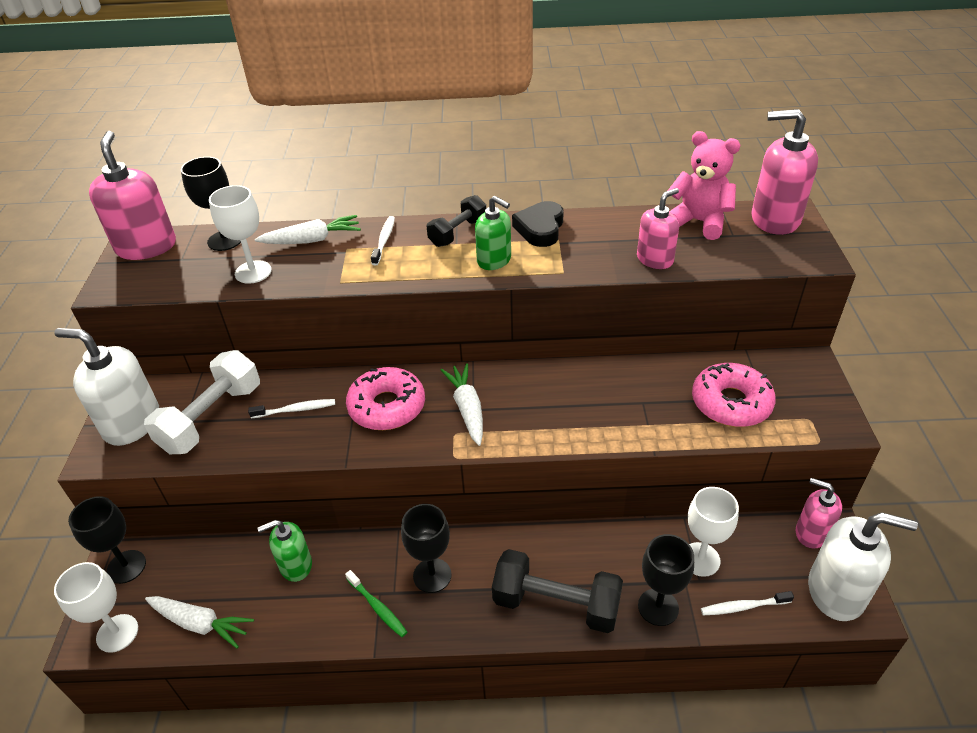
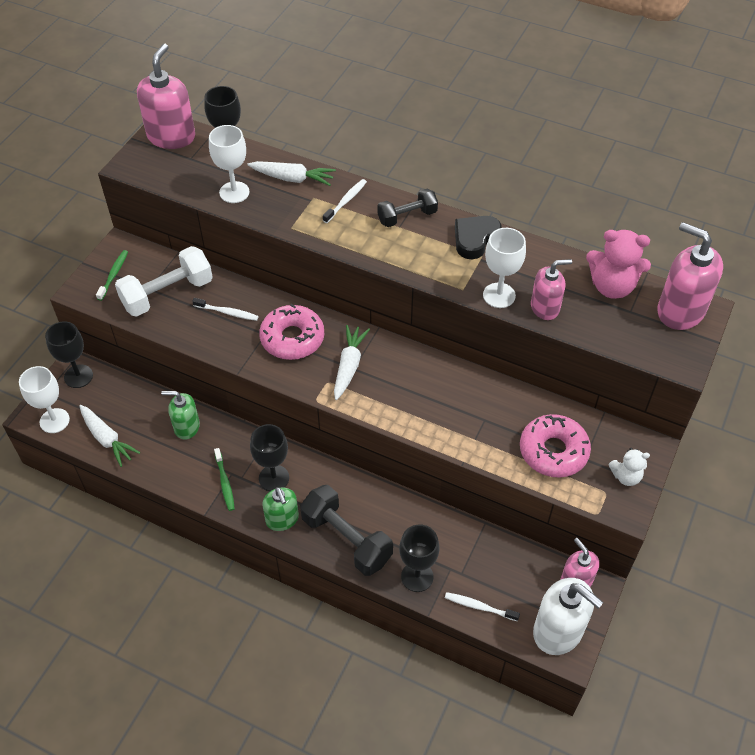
camera: 25 degrees right, 10 degrees up
white soap dispenser [54,328,159,446] -> green toothbrush [96,250,128,301]
green soap dispenser [475,196,511,270] -> green soap dispenser moved to [262,487,299,531]
pink teddy bear [668,131,740,240] -> pink teddy bear turned 135 degrees clockwise [586,230,651,299]
white goblet [688,487,739,577] -> white goblet moved to [483,228,526,308]
none -> white teddy bear [608,448,650,486]

